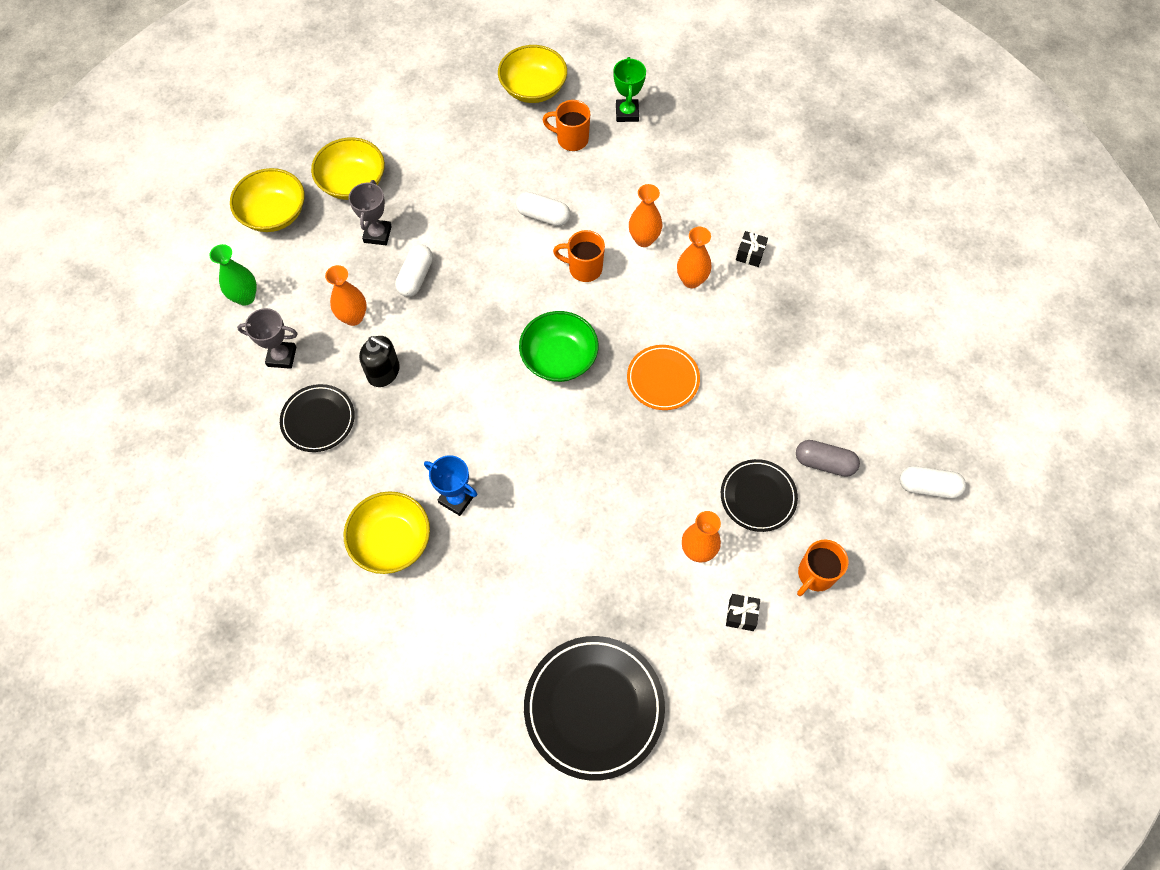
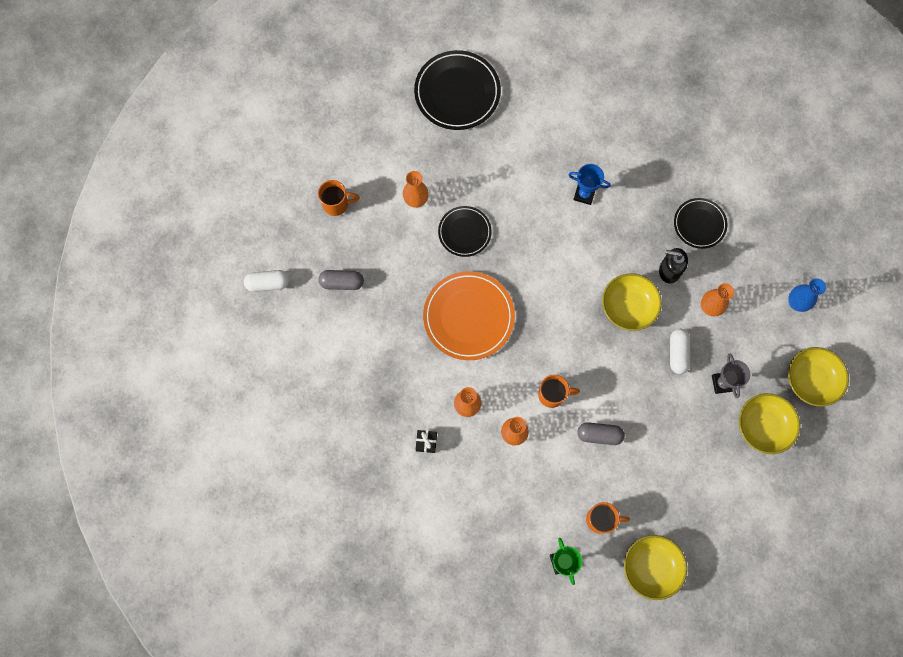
camera: 165 degrees right, 10 degrees up
green vase [209,244,257,306] -> blue vase [789,278,826,312]
grey trophy [237,308,298,369] -> none
yellow bowl [344,491,430,574] -> yellow bowl moved to [602,273,662,331]
white capsule [516,192,571,226] -> grey capsule [577,422,625,445]
green bowl [519,311,599,382] -> none
orange plate [627,345,700,410] -> orange plate [423,271,515,360], size x1.68
black plate [721,459,798,532] -> black plate moved to [438,206,492,257]
black gift [726,594,760,631] -> none
orange mug [797,540,849,596] -> orange mug turned 60 degrees clockwise [318,180,359,216]

